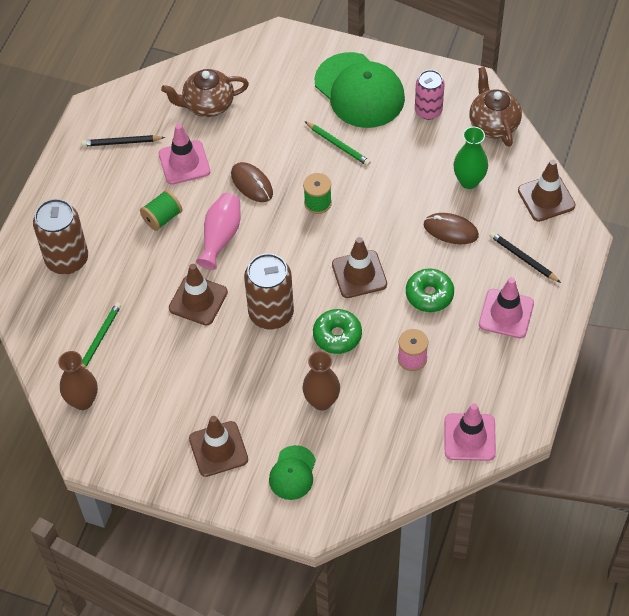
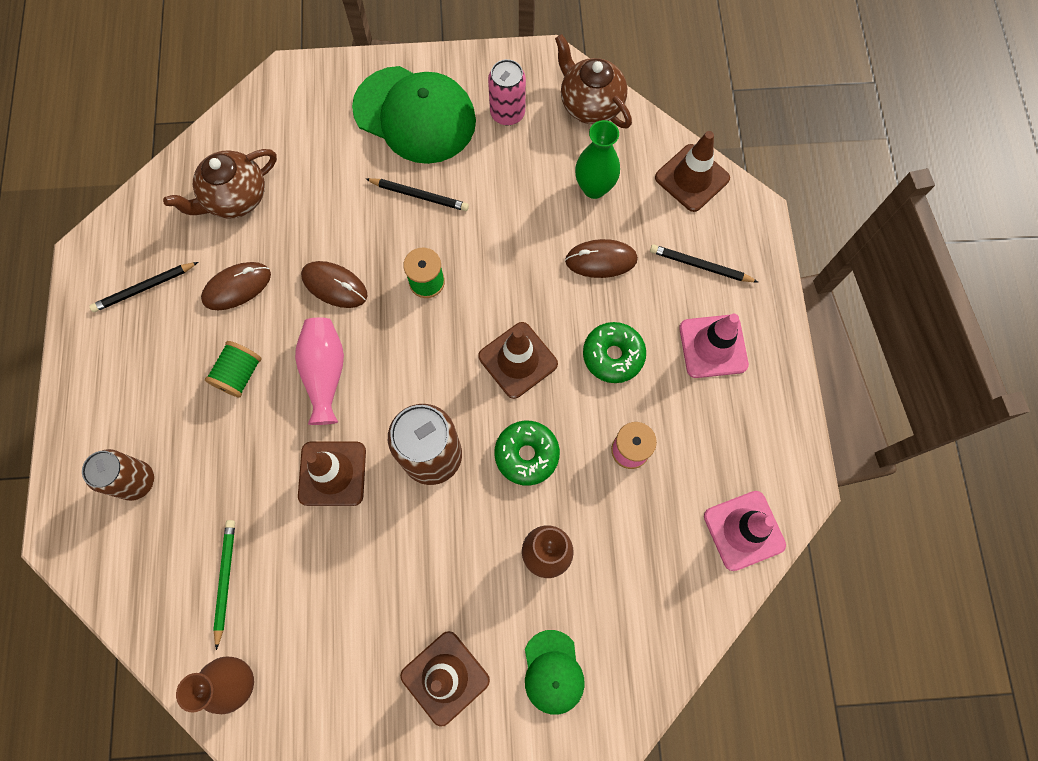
camera: 25 degrees left, 15 degrees up
brown can [33,199,88,274] -> brown can [82,449,154,501], size x0.66
pink traffic cone [158,124,210,185] -> brown mouse [201,262,271,310]
green pencil [304,121,371,166] -> black pencil [366,178,469,211]

